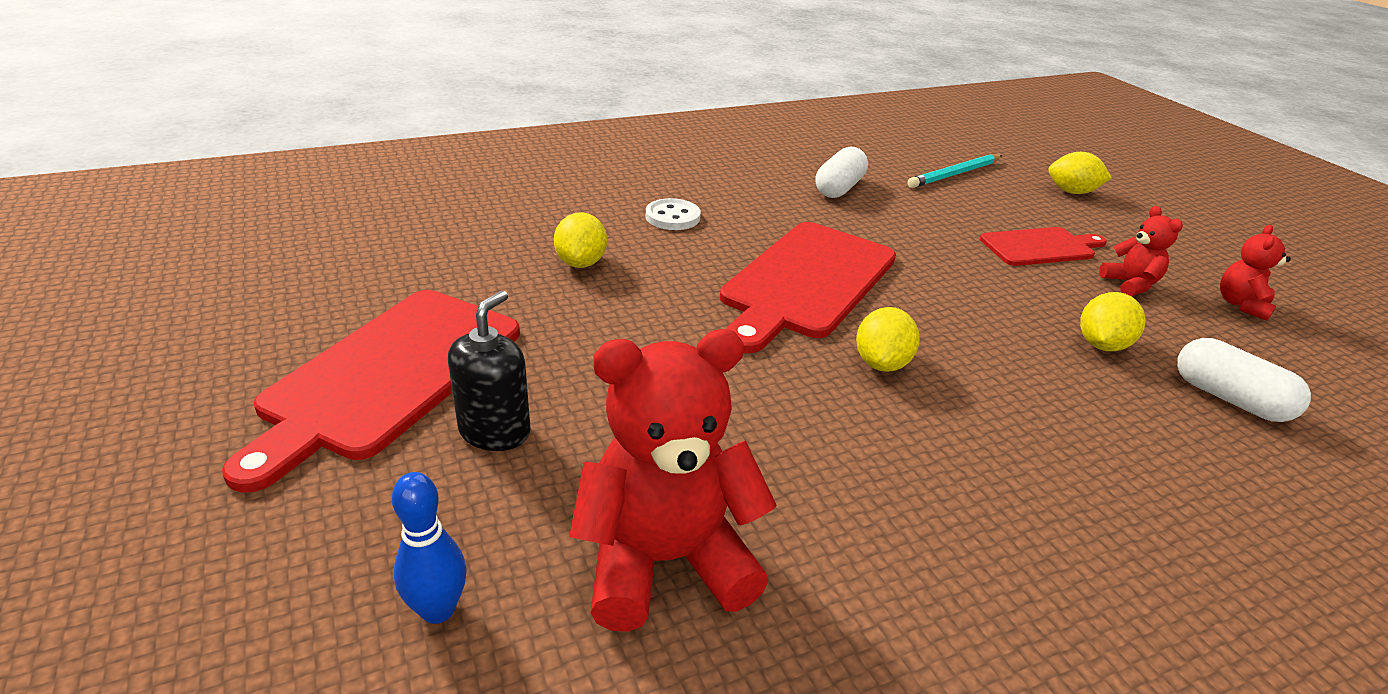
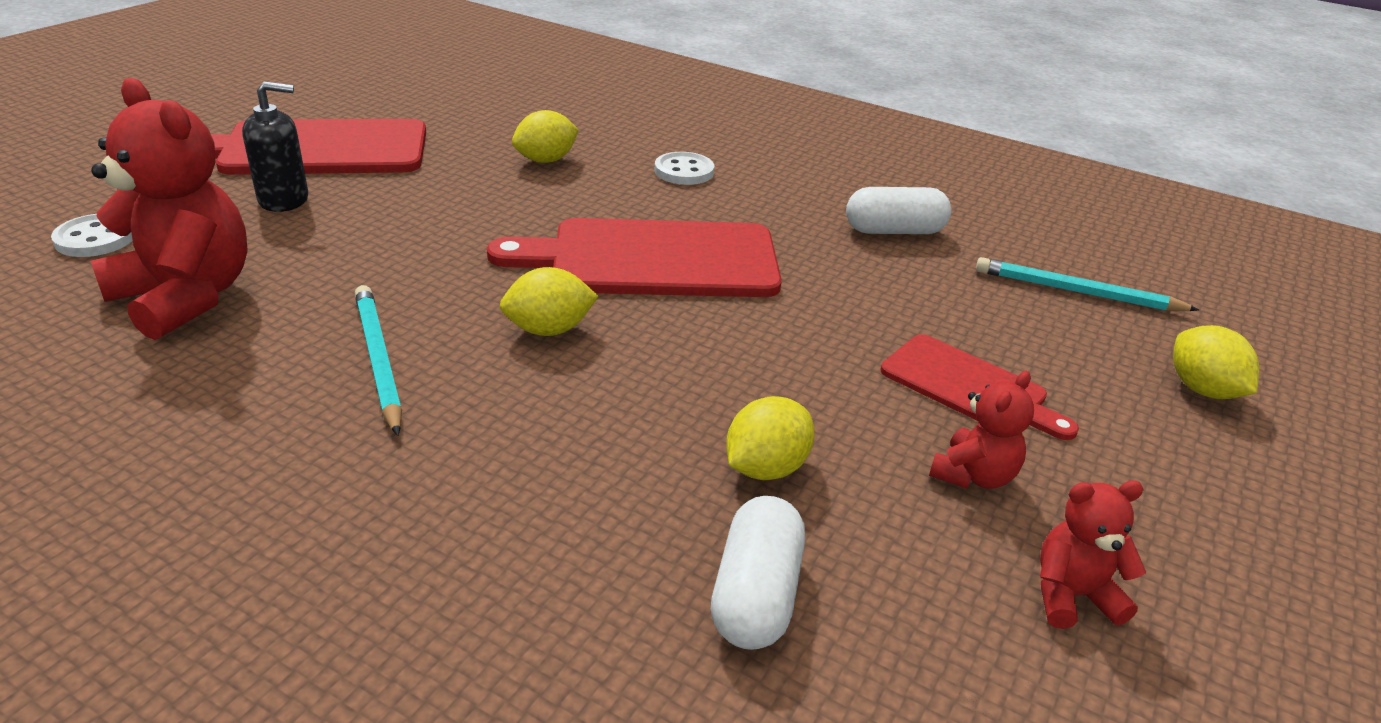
camera: 55 degrees right, 0 degrees up
blue bowling pin [392,472,467,624] -> white button [51,214,133,257]
yellow lemon [1080,292,1146,351] -> yellow lemon turned 45 degrees counterclockwise [726,396,815,480]
none -> turquoise pencil [355,285,402,436]

